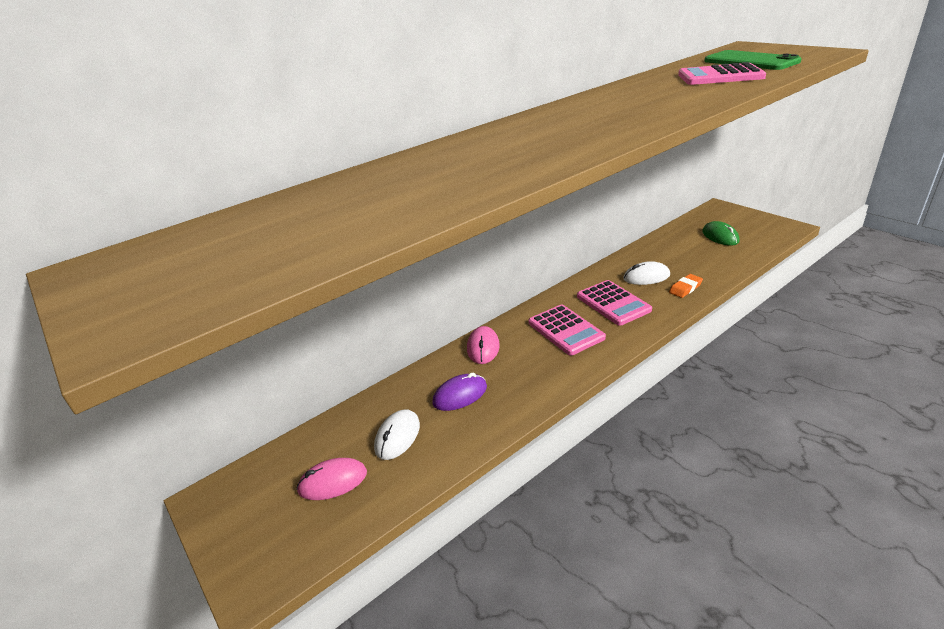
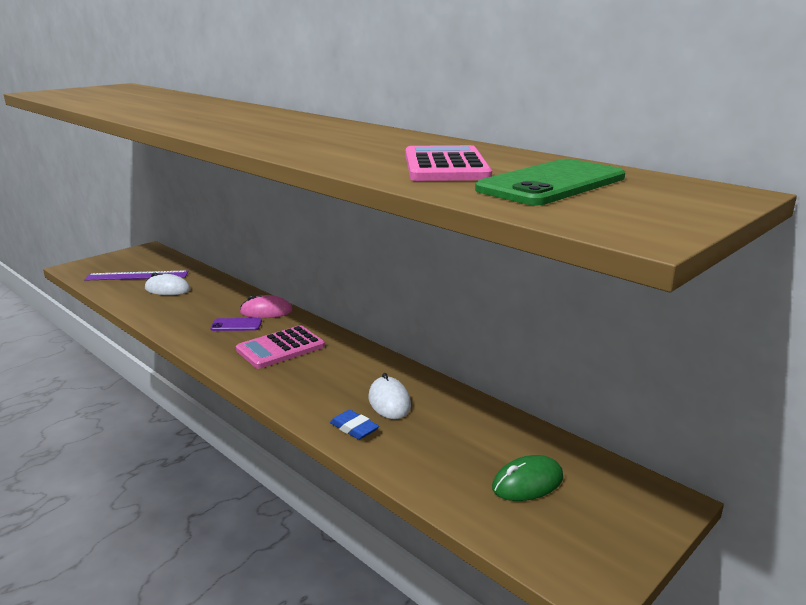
camera: 80 degrees right, 10 degrees down
pink mouse [296,458,367,500] -> purple ruler [84,270,189,281]
purple mouse [432,373,487,411] -> none
pink calculator [577,280,652,326] -> none
orange eraser [669,274,703,298] -> blue eraser [330,410,379,440]
none -> purple phone [210,318,262,331]

